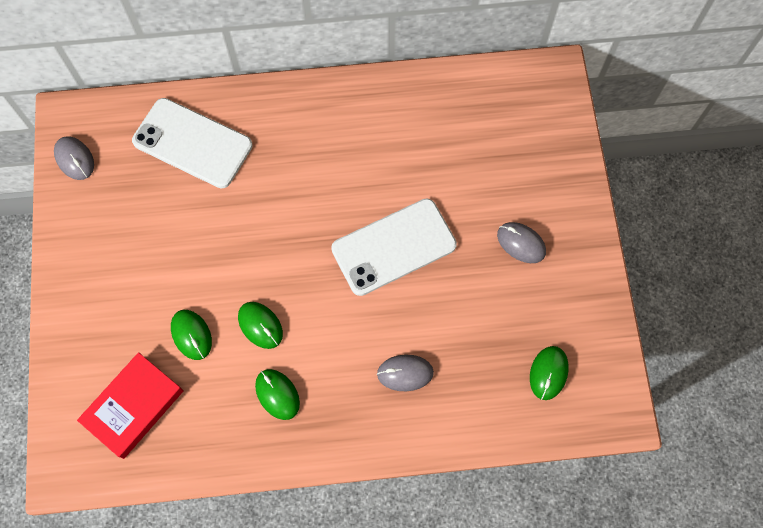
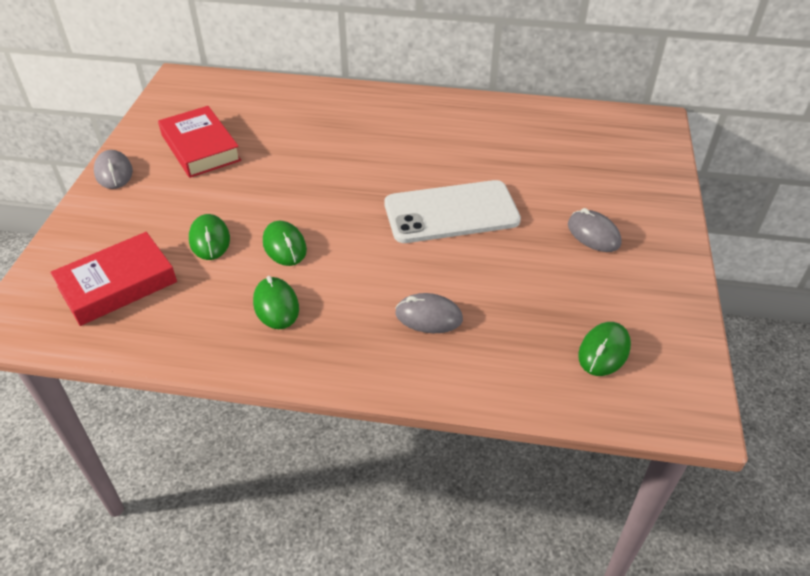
camera: 15 degrees right, 25 degrees down
grey mouse [54,136,94,180] -> grey mouse moved to [94,150,133,189]
white phone [132,98,253,188] -> none
none -> red book [158,106,241,178]

